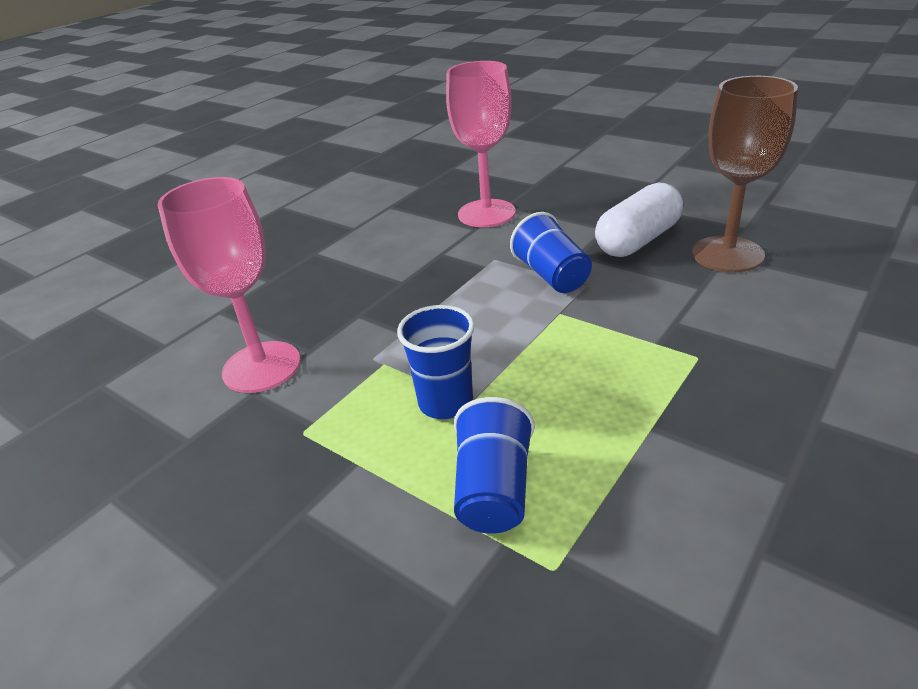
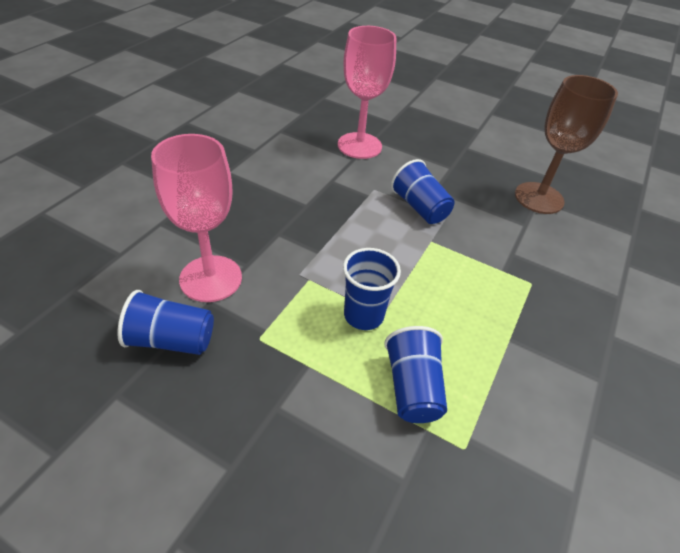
camera: 15 degrees left, 10 degrees up
white capsule [595,183,683,257] -> none
none -> blue cup [117,290,214,355]

